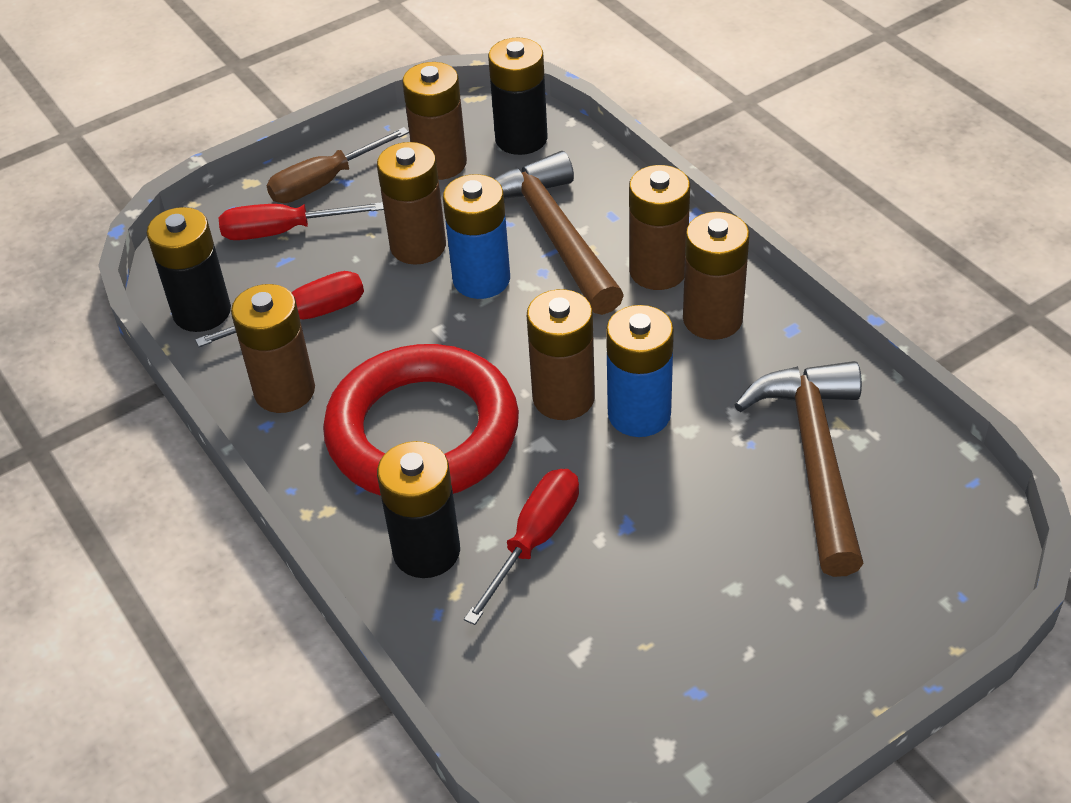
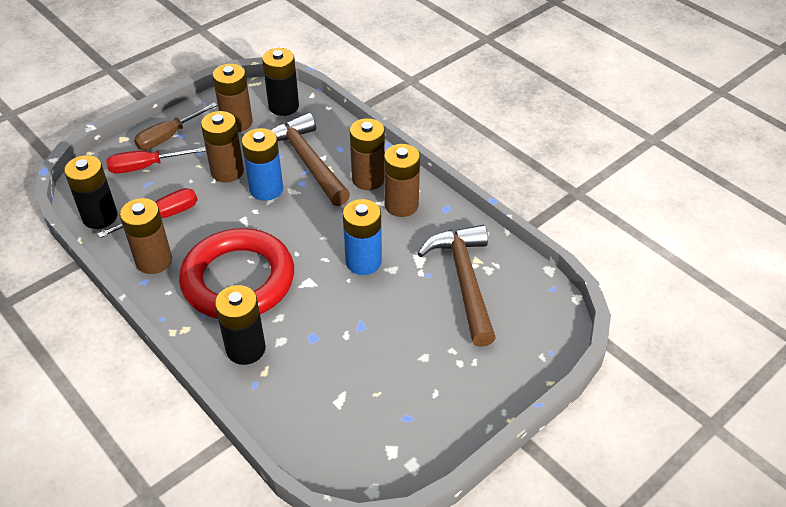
camera: 10 degrees left, 0 degrees up
red screwdriver [464,469,579,625] -> none
brown battery [527,289,595,420] -> none

